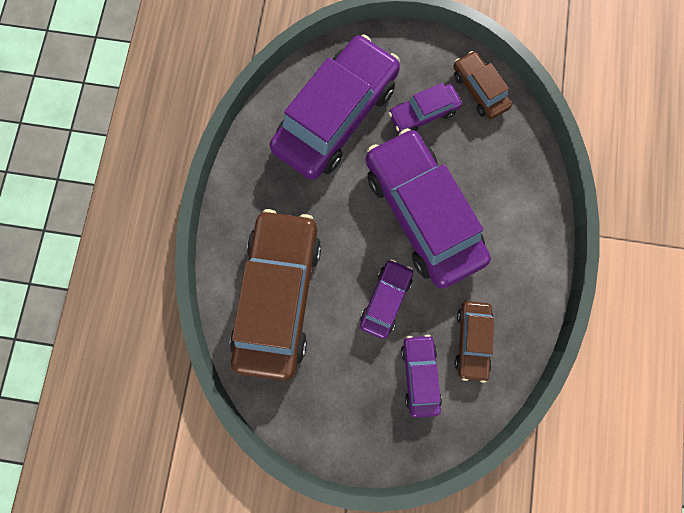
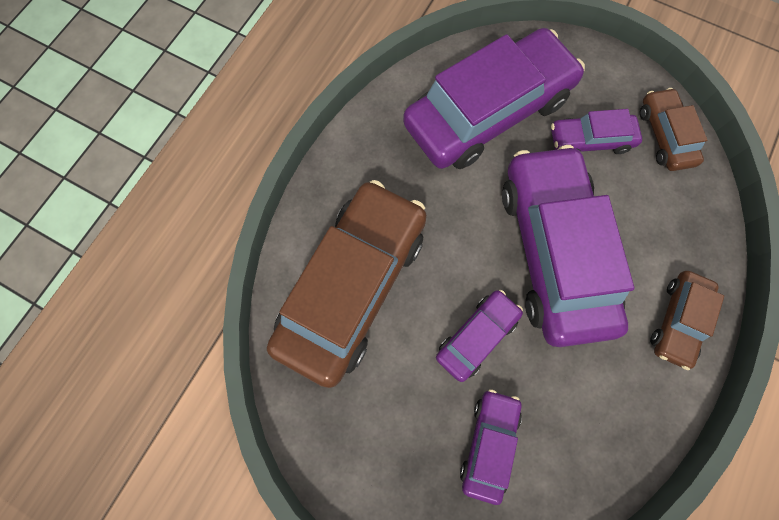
camera: 20 degrees right, 5 degrees down
brown car [454,301,494,383] -> brown car moved to [650,271,724,370]

